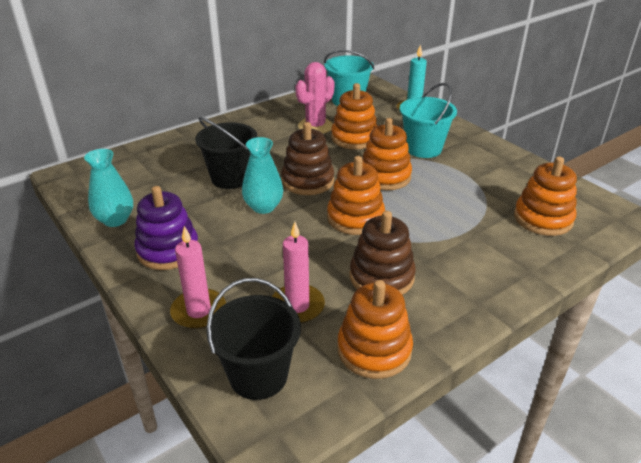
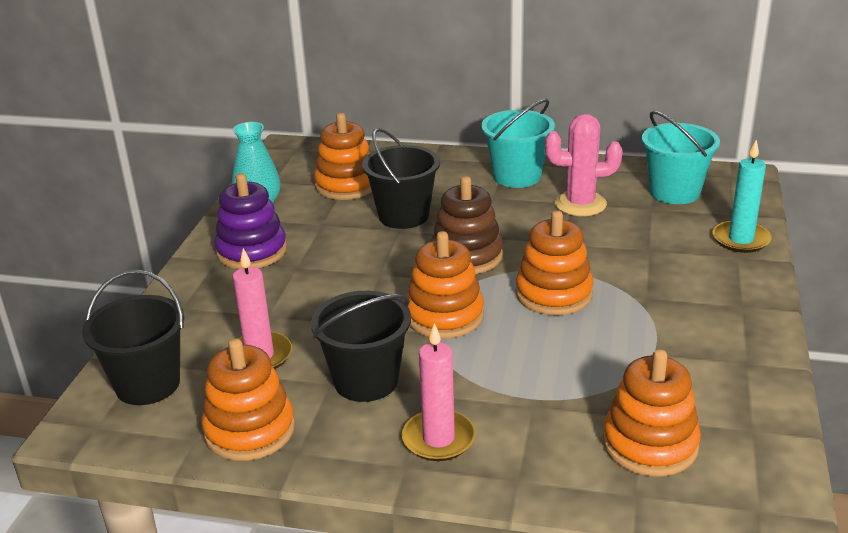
camera: 50 degrees right, 5 degrees down
pink candle [170,226,226,329] -> pink candle moved to [402,323,476,461]
turquoise vase [242,137,283,214] -> none
orange stacking toy [331,83,378,150] -> orange stacking toy moved to [314,113,372,200]
brown stacking toy [349,211,416,295] -> black bucket [311,291,411,402]
turquoise bucket [400,83,457,158] -> turquoise bucket moved to [481,99,555,188]

